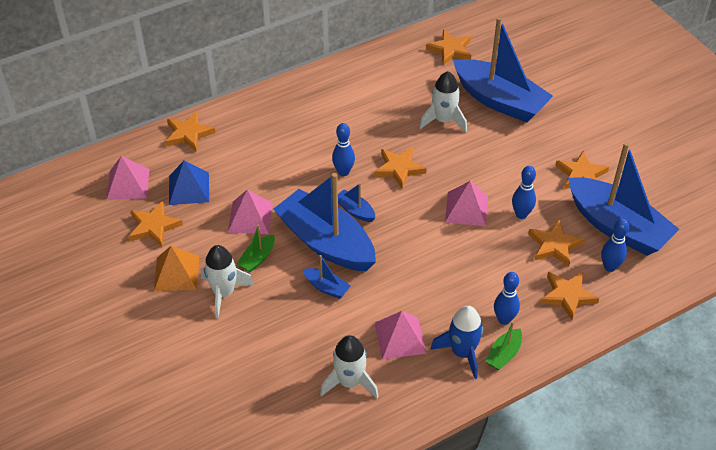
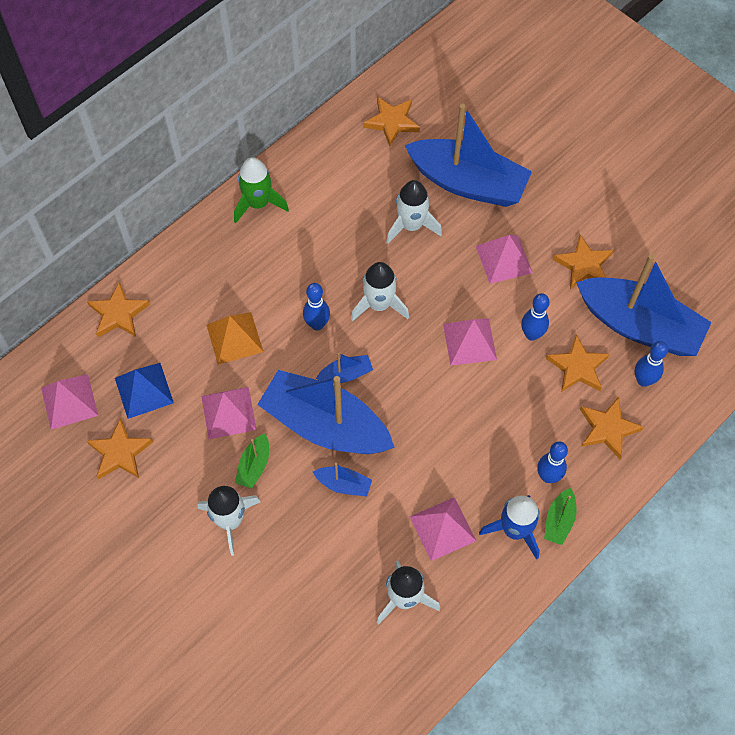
camera: 15 degrees left, 15 degrees up
orange pyramid [154,246,199,291] -> orange pyramid moved to [207,312,263,365]
blue boat [338,183,375,222] -> blue boat turned 135 degrees clockwise [316,353,373,384]
orange star [374,147,427,189] -> white rocket [351,262,409,321]
none -> green rocket [234,157,289,223]
none -> pink pyramid [476,235,533,284]

